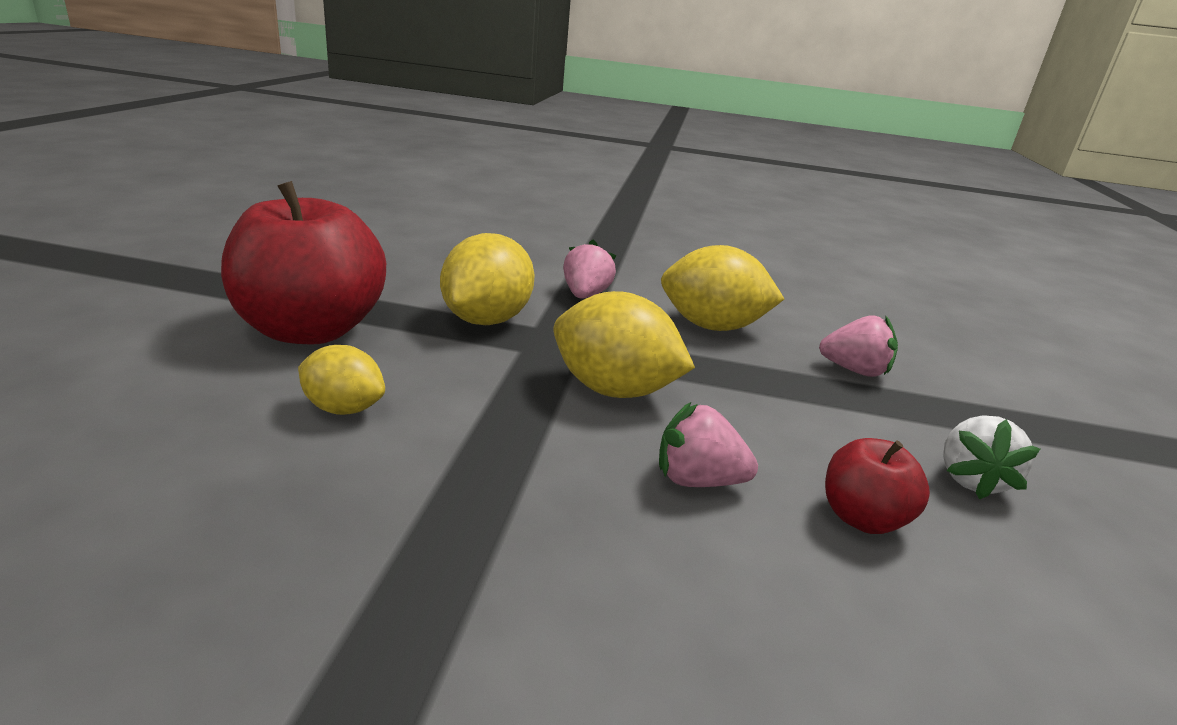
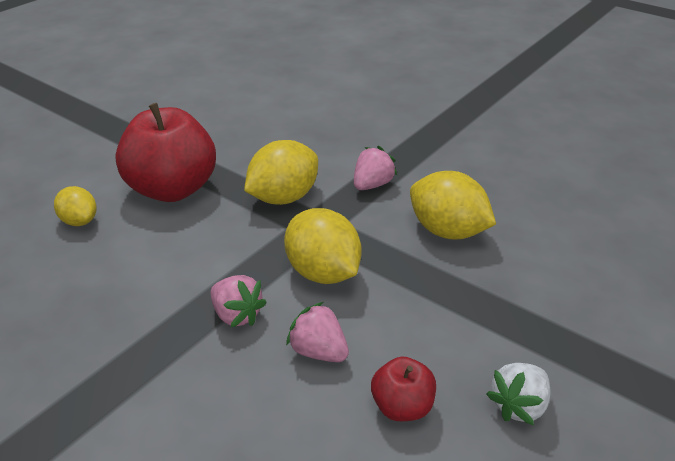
camera: 30 degrees right, 10 degrees up
yellow lemon [298,345,385,415] -> yellow lemon moved to [54,186,97,226]
pink strawberry [819,315,898,377] -> pink strawberry moved to [210,275,267,327]

